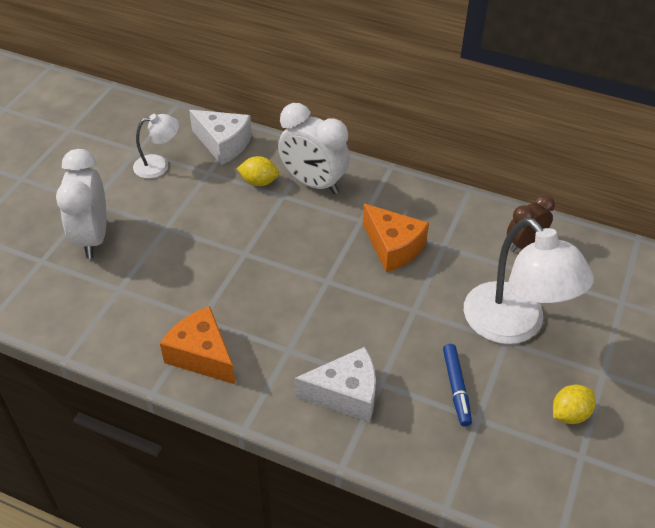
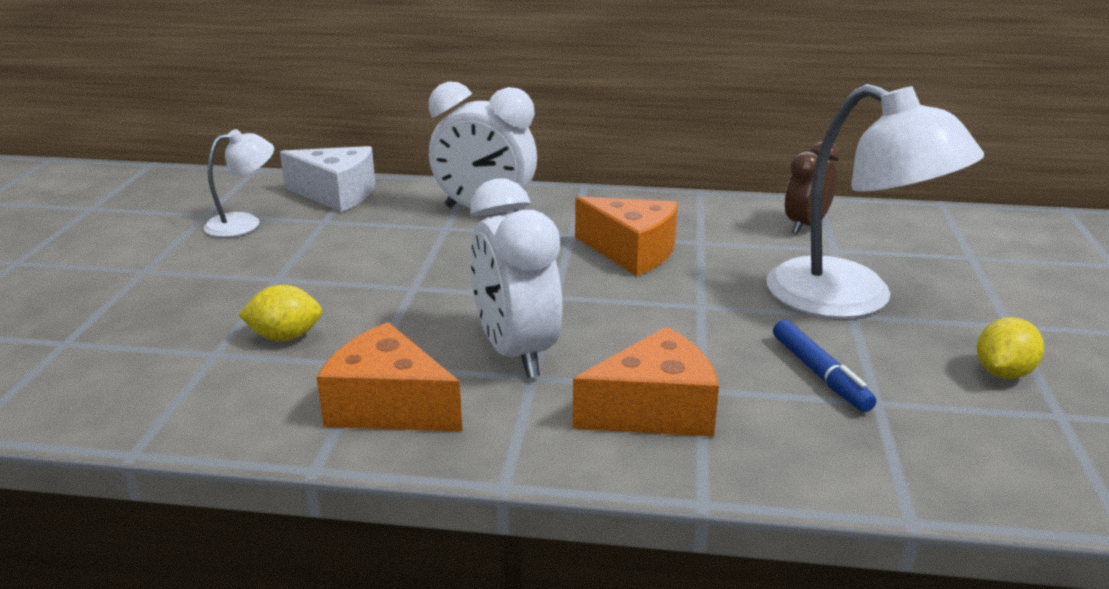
camera: 15 degrees left, 20 degrees down
white clock [56,149,107,259] -> white clock moved to [470,178,562,378]
yellow lemon [237,156,279,186] -> yellow lemon moved to [239,285,322,341]
white cheese [294,347,376,422] -> orange cheese [573,326,719,437]

